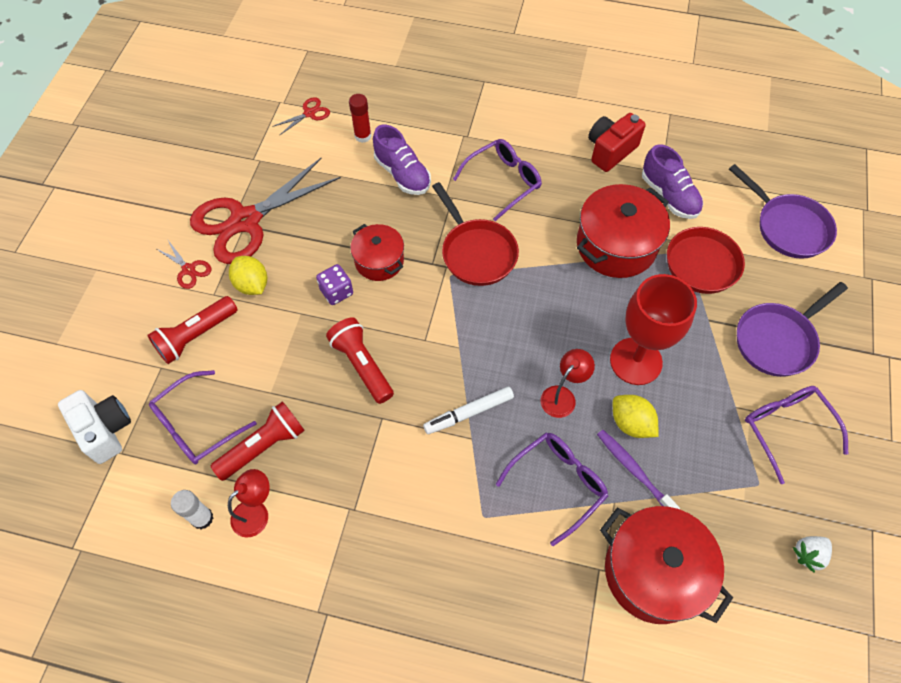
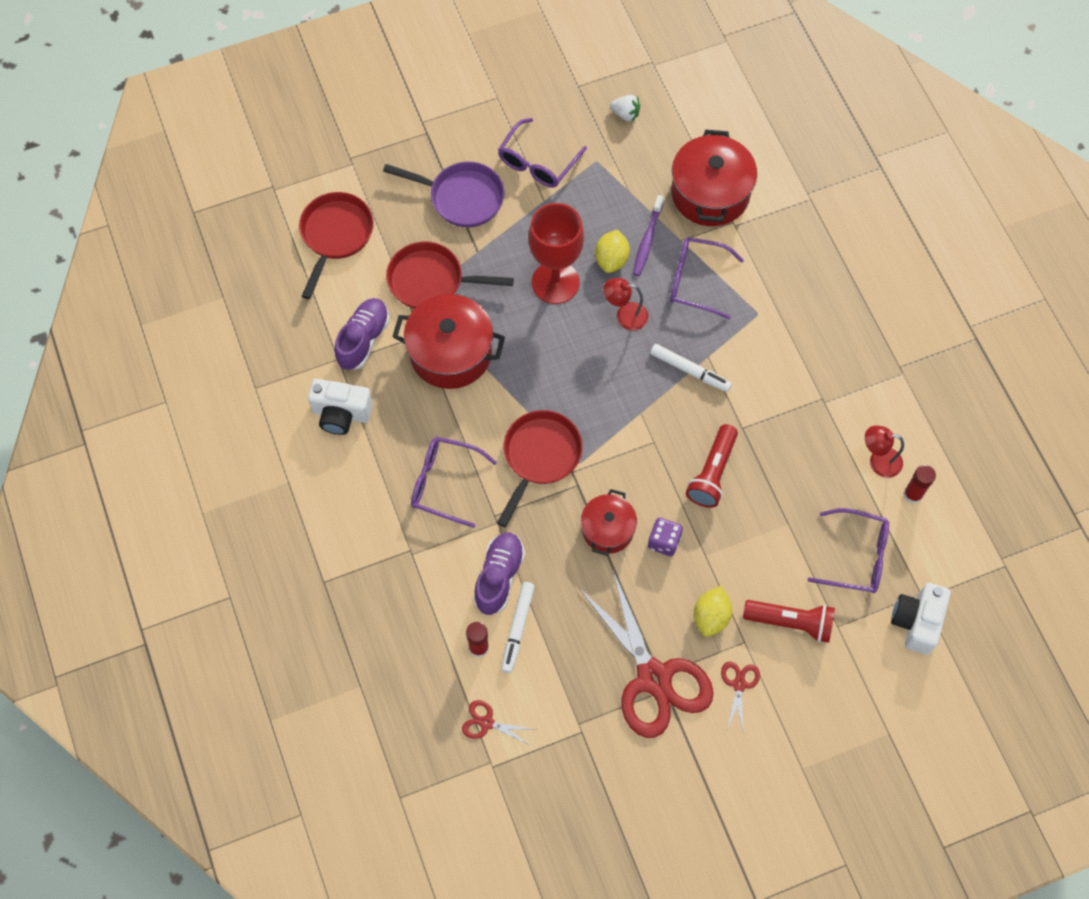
camera: 125 degrees left, 5 degrees up
white glue stick [171,490,213,529] -> red glue stick [903,465,936,504]
red scissors [190,158,341,264] -> red scissors turned 45 degrees clockwise [579,570,714,738]
red flashlight [211,401,305,481] -> none
red camera [588,113,646,172] -> white camera [308,379,373,435]
purple pan [729,164,837,259] -> red pan [299,192,374,299]
none -> white marker [501,582,535,673]

